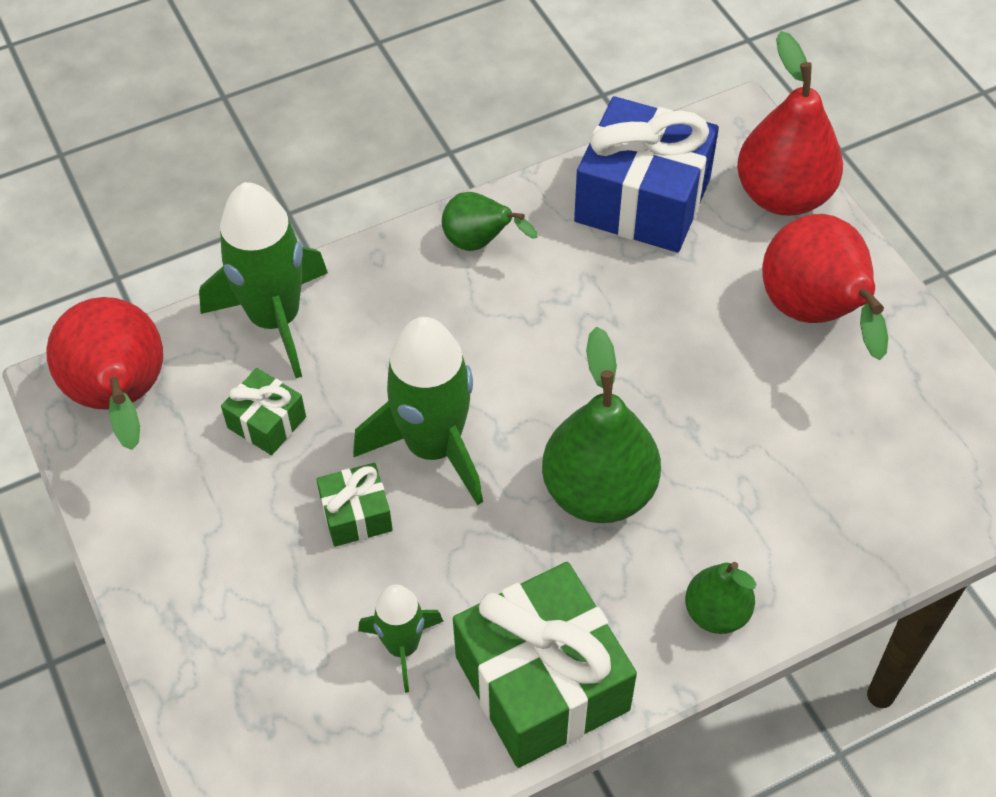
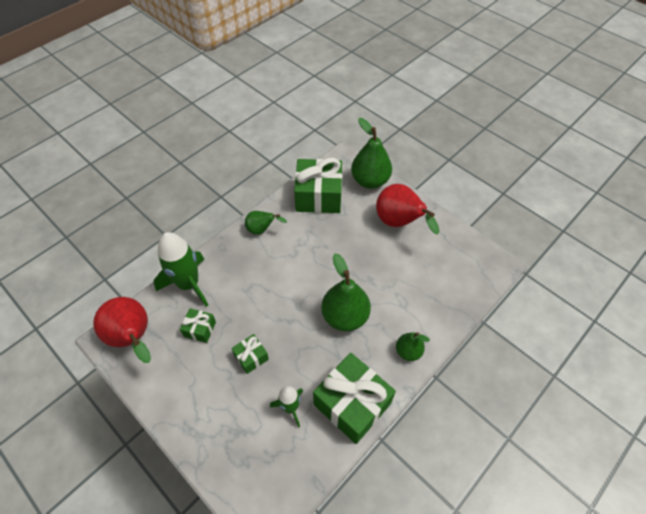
camera: 20 degrees left, 0 degrees up
green rocket [353,317,483,505] -> none
blue gift [574,96,719,252] -> green gift [294,158,342,213]
red pear [737,31,843,216] -> green pear [351,118,392,189]

